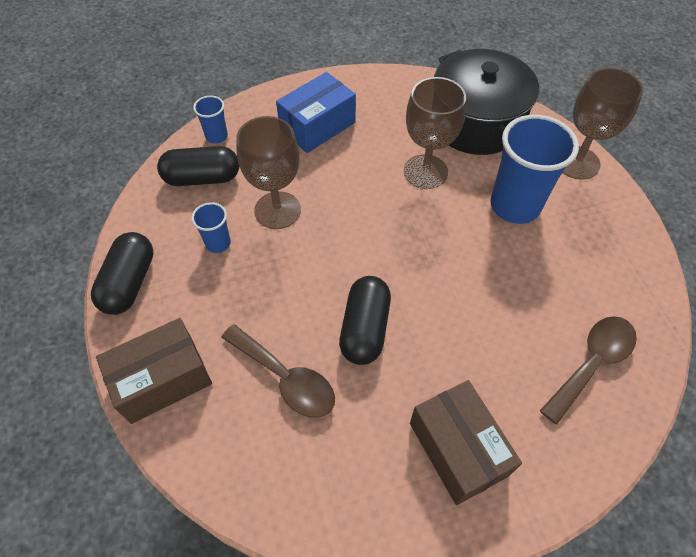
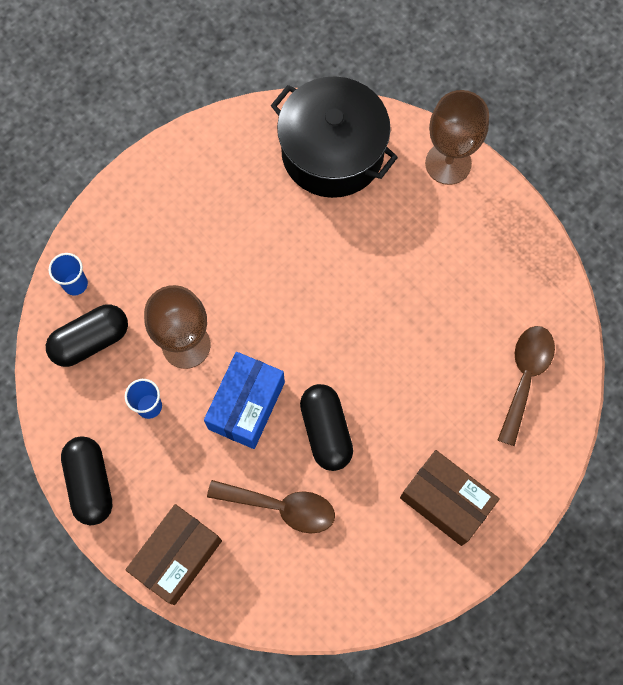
camera: 25 degrees left, 15 degrees up
blue box [276,72,356,153] -> blue box moved to [204,352,285,449]
brown goblet [404,77,466,189] -> none
blue cup [491,115,579,224] -> none

